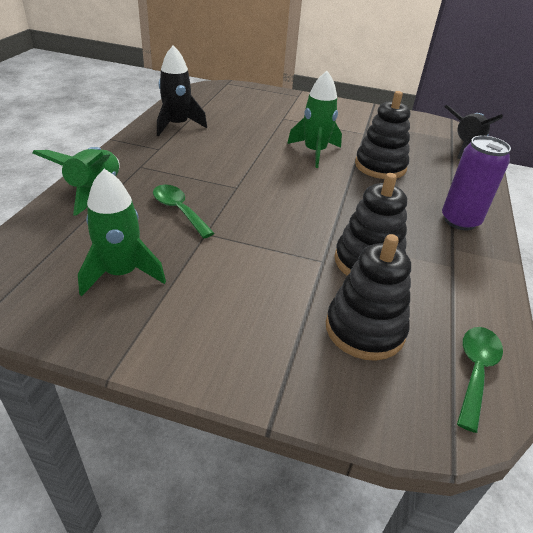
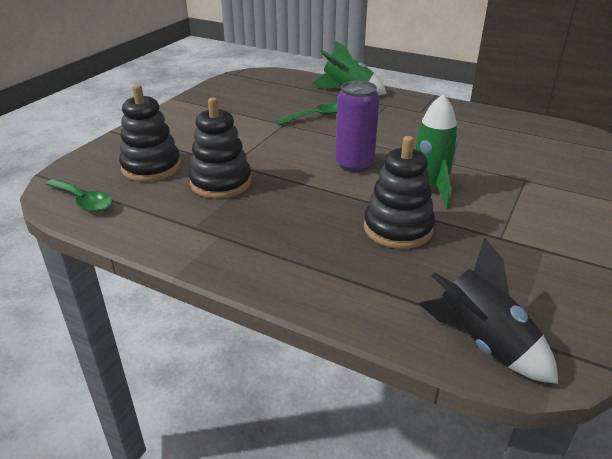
camera: 105 degrees right, 5 degrees down
green rocket [78,169,166,297] -> none
black rocket [157,45,207,136] -> none
purple can [442,136,511,230] -> purple can moved to [335,81,380,172]

